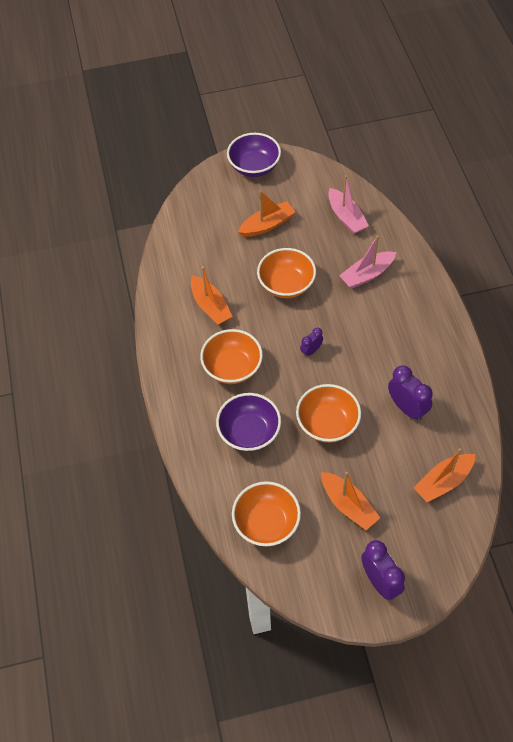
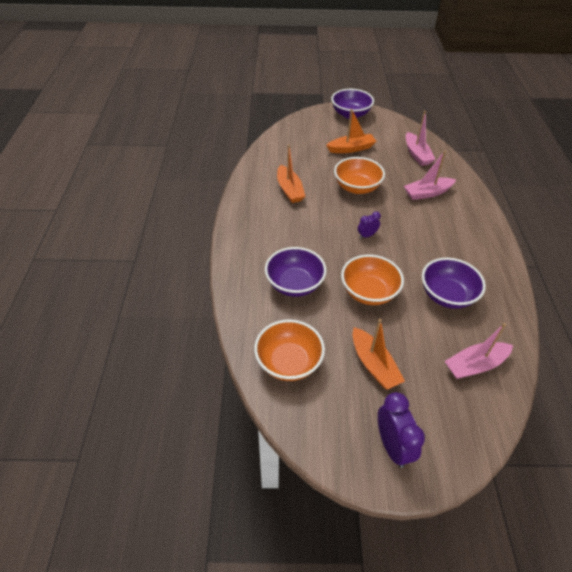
camera: 10 degrees right, 10 degrees down
orange bowl [200,329,263,384] -> none
purple clock [388,365,433,421] -> purple bowl [422,258,486,309]
orange boat [414,448,476,502] -> pink boat [445,323,513,379]

